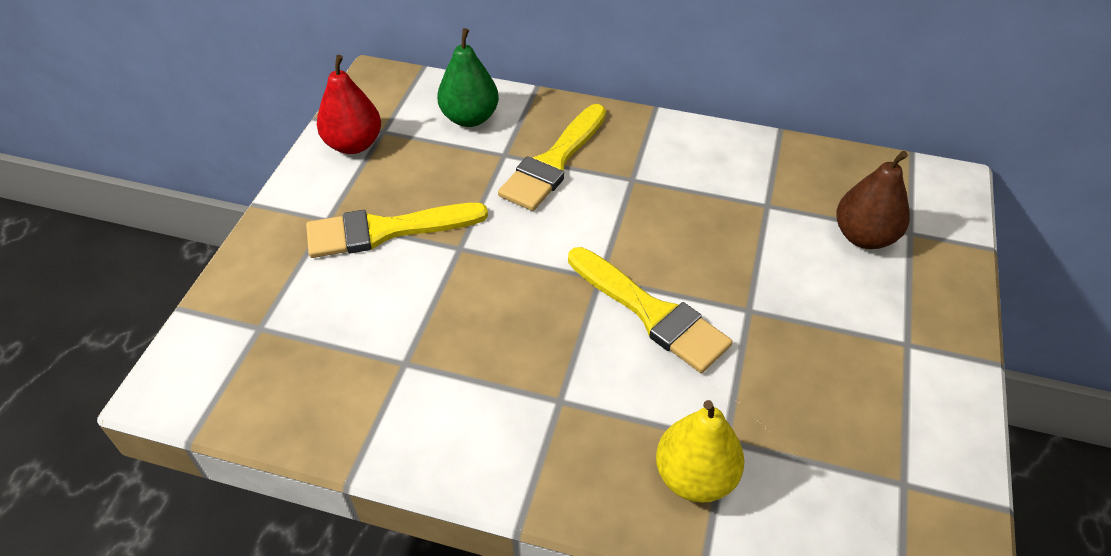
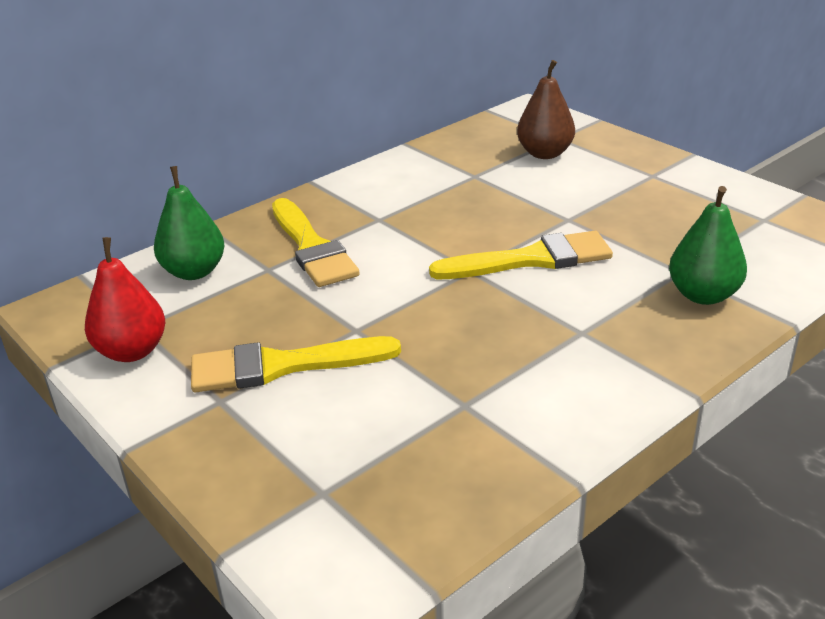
camera: 55 degrees left, 15 degrees down
yellow brush [306,203,488,258] -> yellow brush turned 60 degrees clockwise [191,336,401,392]
yellow pear [656,400,745,503] -> green pear [669,186,747,305]

